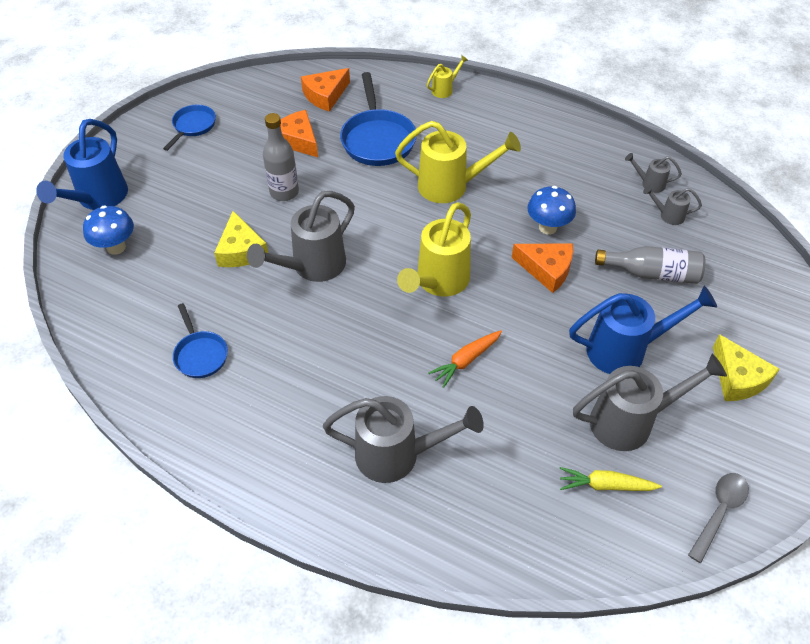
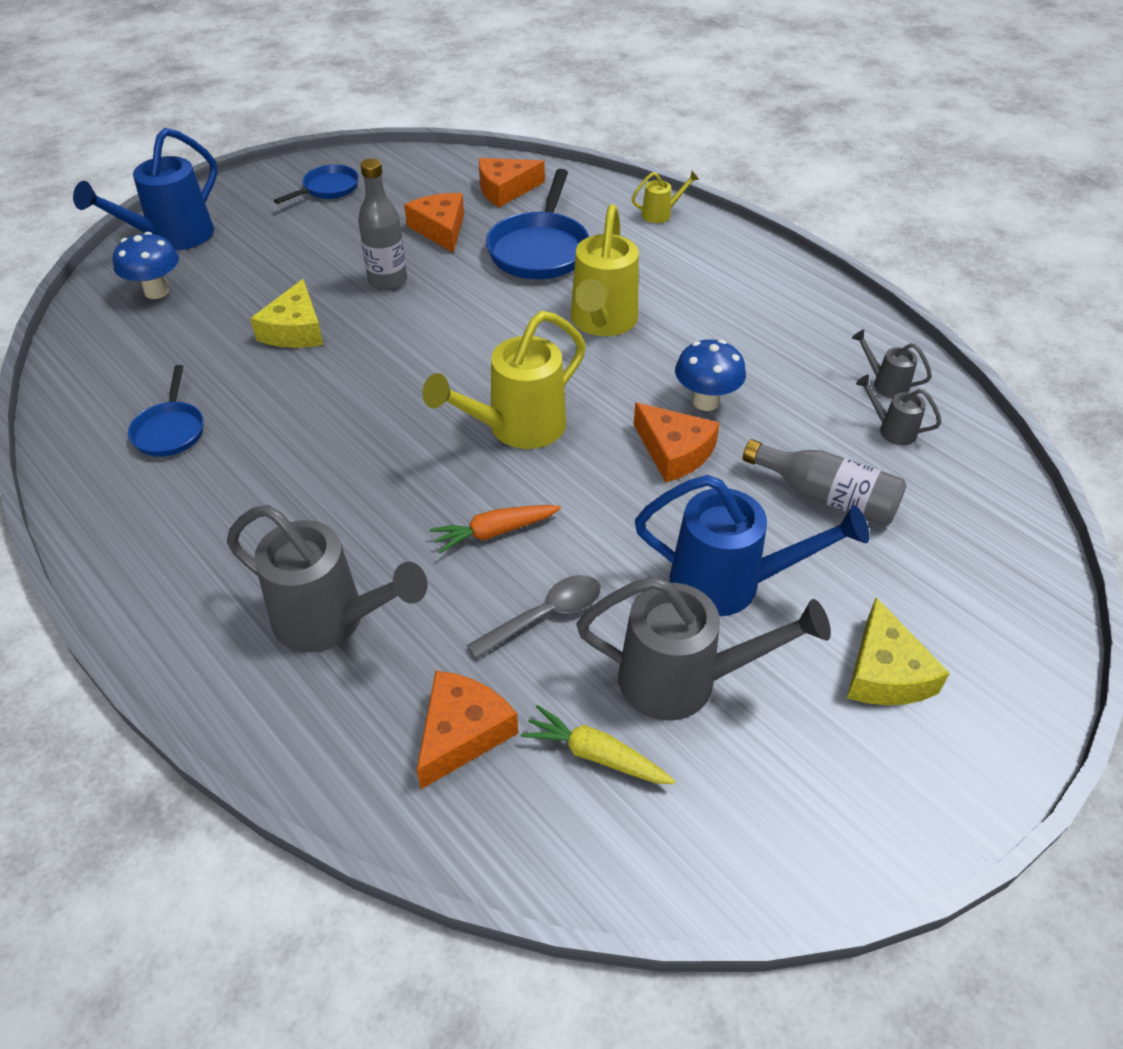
camera: 20 degrees right, 5 degrees down
grey watering can [247,191,355,282] -> none
yellow watering can [395,121,521,203] -> yellow watering can turned 75 degrees clockwise [571,204,639,336]
grey spoon [688,473,749,563] -> grey spoon moved to [467,575,601,659]
none -> orange cheese [417,671,518,789]

